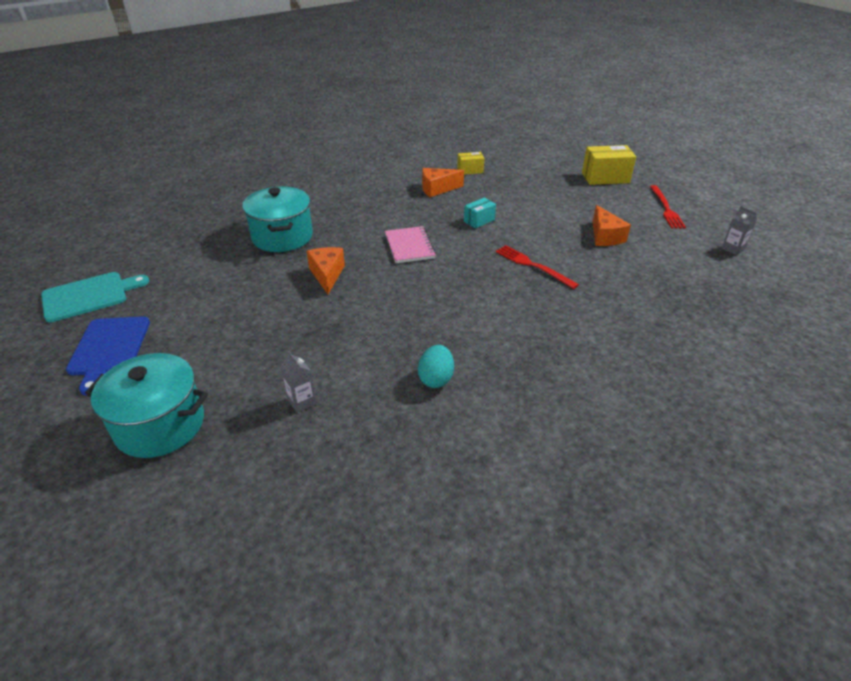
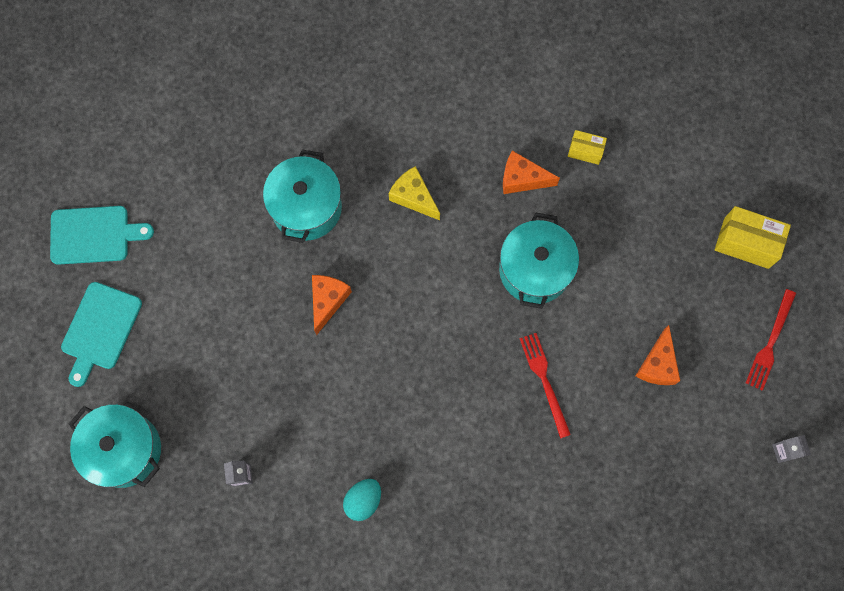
camera: 25 degrees right, 35 degrees up
blue cutting board [66,316,150,396] -> turquoise cutting board [61,282,142,387]
pink notebook [385,226,436,263] -> none
turquoise box [464,198,496,228] -> turquoise pot [499,212,579,309]
none -> yellow cheese [389,166,440,220]

